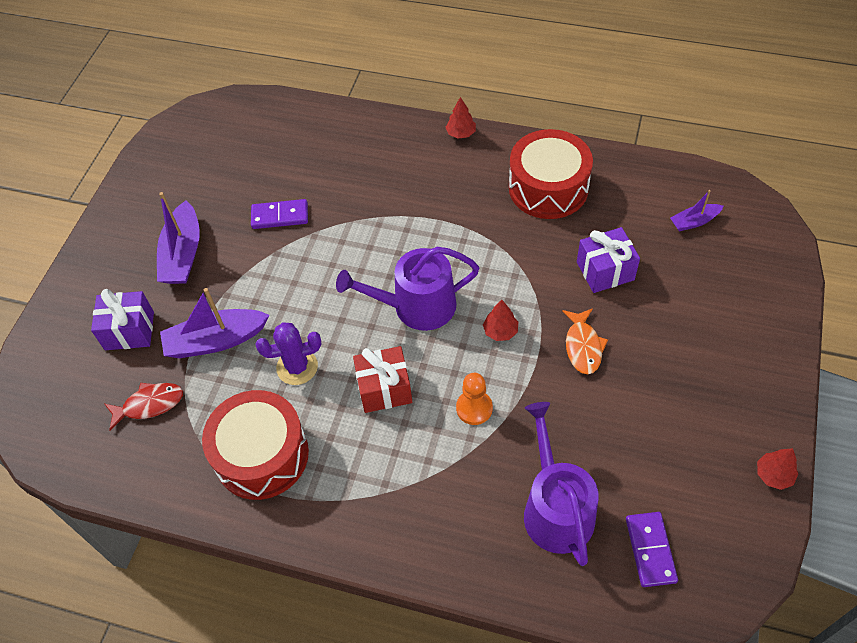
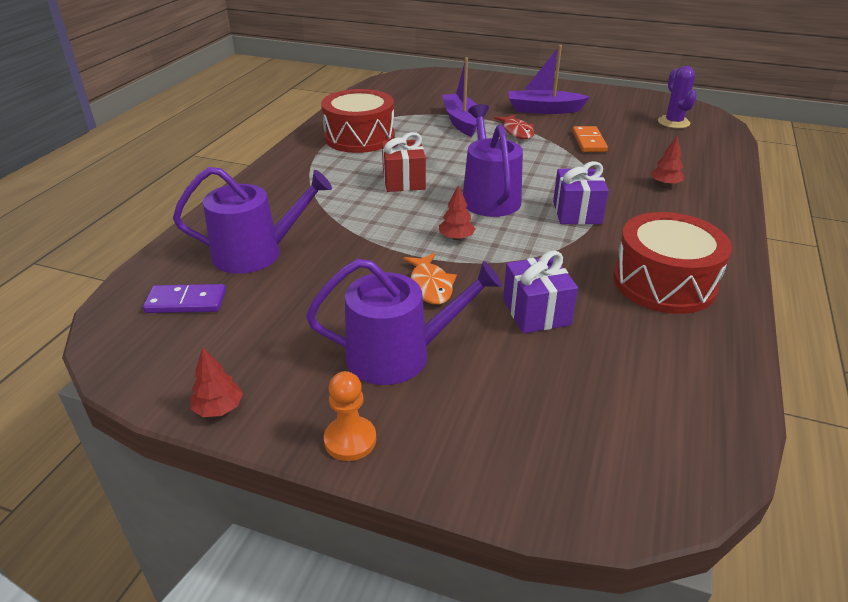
camera: 90 degrees right, 20 degrees down
purple gift [91,289,154,350] -> purple gift moved to [553,161,609,225]
red fish [105,383,183,431] -> red fish moved to [494,114,534,139]
purple domino [251,199,308,229] -> orange domino [572,126,608,152]
purple cactus [256,322,321,385] -> purple cactus moved to [658,66,697,129]
red tree [445,97,476,139] -> red tree moved to [650,135,684,186]
orange pawn [456,373,493,425] -> orange pawn moved to [324,371,376,461]
orange fish [562,308,608,374] -> orange fish turned 105 degrees counterclockwise [403,253,457,305]
purple boat [670,190,723,231] -> none
none -> purple watering can [306,259,502,385]

